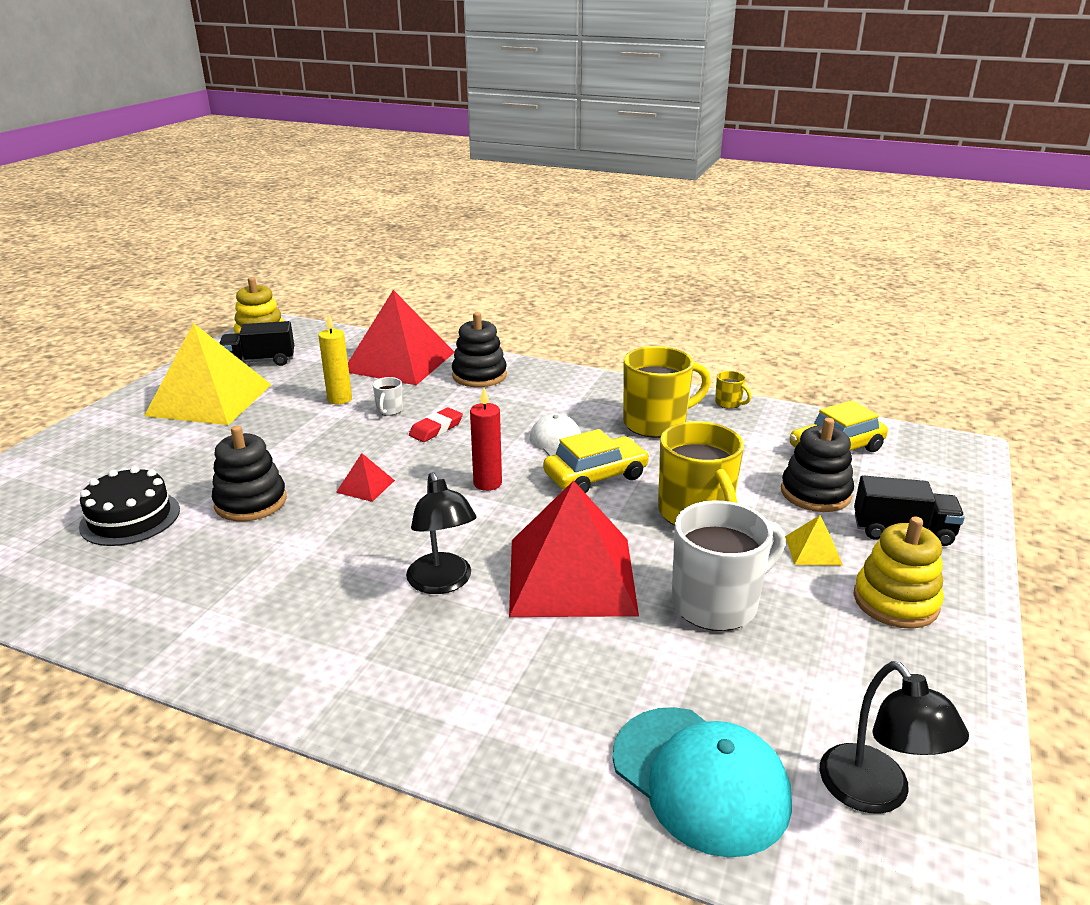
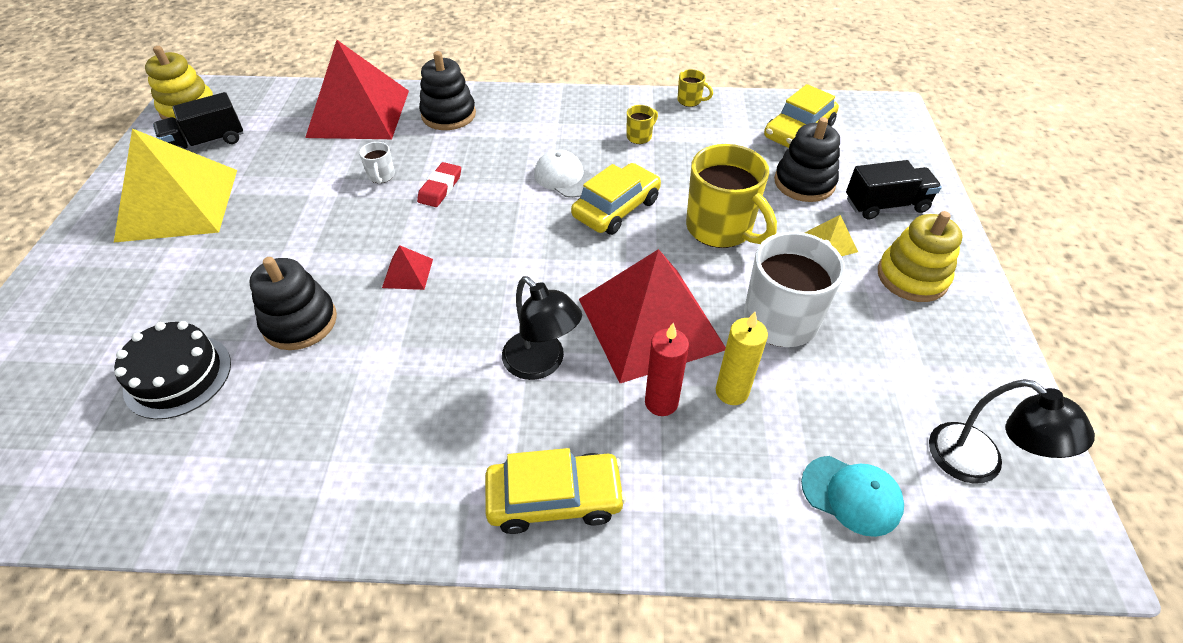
camera: 20 degrees left, 20 degrees up
yellow candle [318,314,352,404] -> yellow candle moved to [716,312,768,405]
red candle [470,388,502,491] -> red candle moved to [645,323,689,416]
turquoise cap [612,707,792,857] -> turquoise cap [801,456,904,537], size x0.62
yellow mug [623,346,711,438] -> yellow mug [627,105,658,144], size x0.44
none -> yellow car [485,448,626,534]

